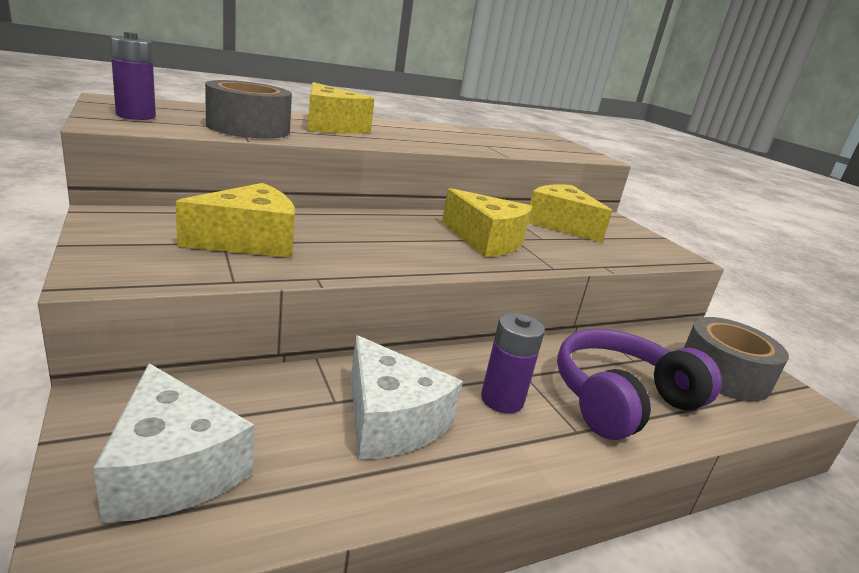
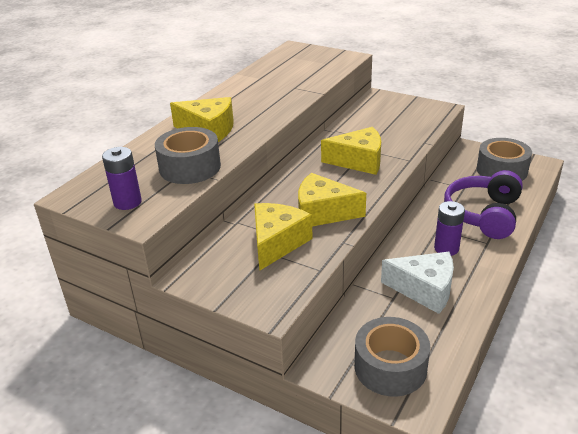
camera: 30 degrees left, 10 degrees up
white cheese [94,363,254,523] -> grey tape [355,317,430,397]
yellow cheese [529,184,612,243] -> yellow cheese moved to [298,173,366,226]

